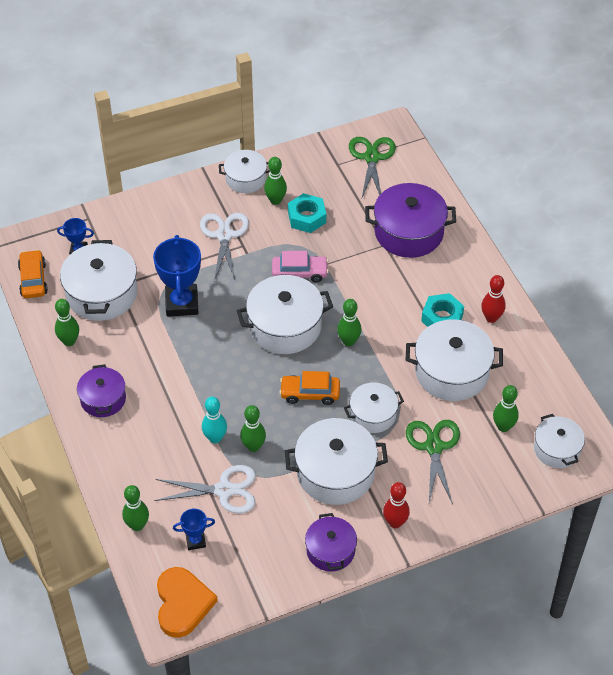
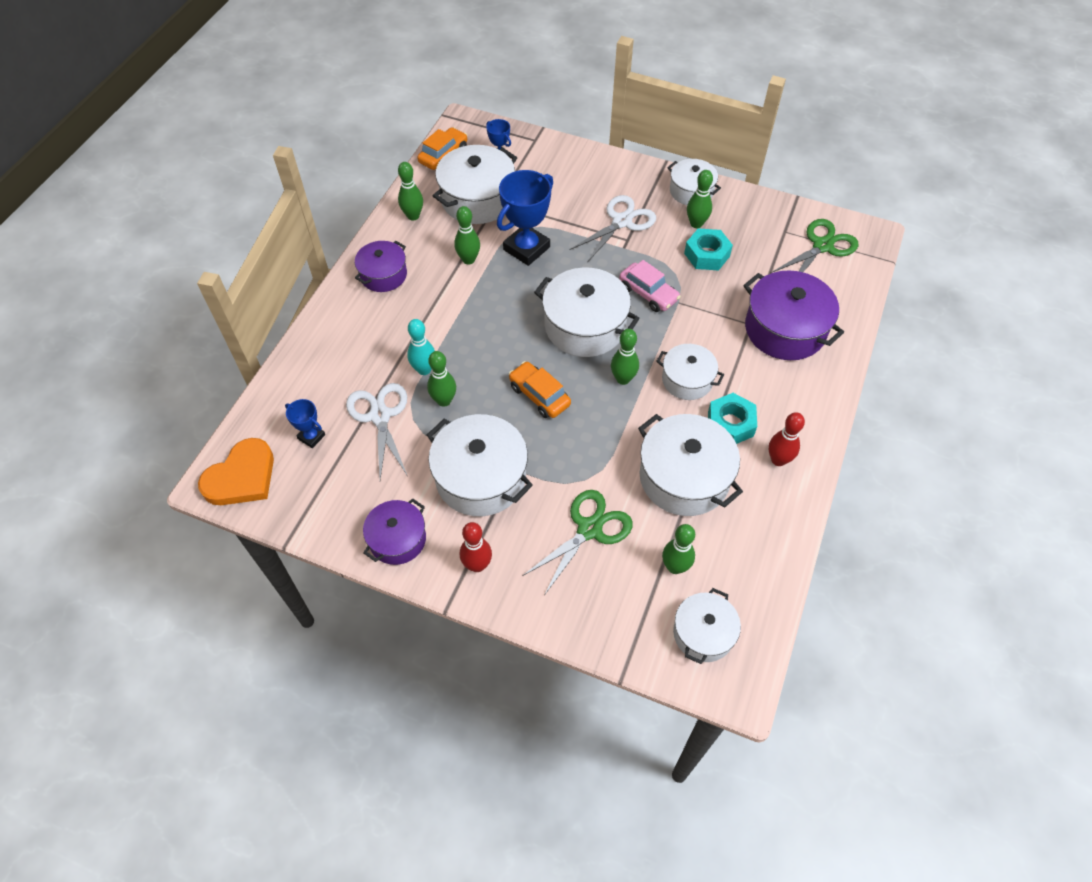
camera: 45 degrees right, 5 degrees up
green bowling pin [122,485,149,531] -> green bowling pin moved to [454,206,480,265]
white scissors [154,465,256,513] -> white scissors turned 150 degrees counterclockwise [346,383,407,479]
white pot [344,382,404,433] -> white pot moved to [656,344,724,400]

